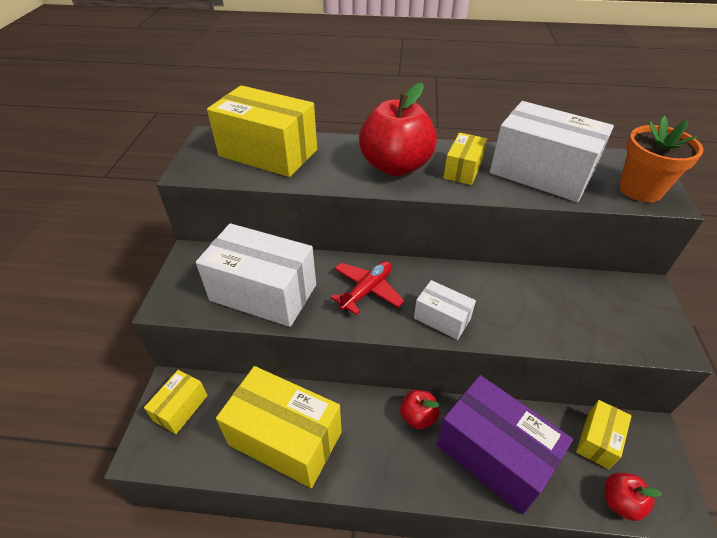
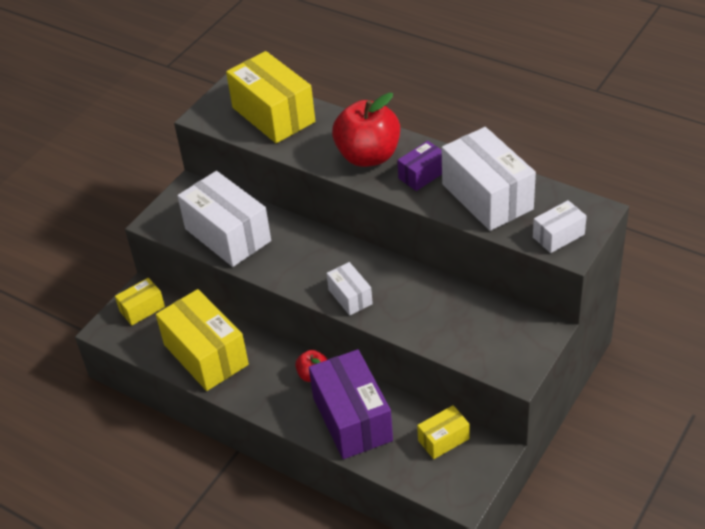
camera: 30 degrees right, 0 degrees up
red plane [330,261,405,315] -> none
yellow box [443,133,487,185] -> purple box [397,141,442,191]
red apple [605,473,662,521] -> none
orange flower pot [619,116,703,202] -> white box [533,200,587,253]

